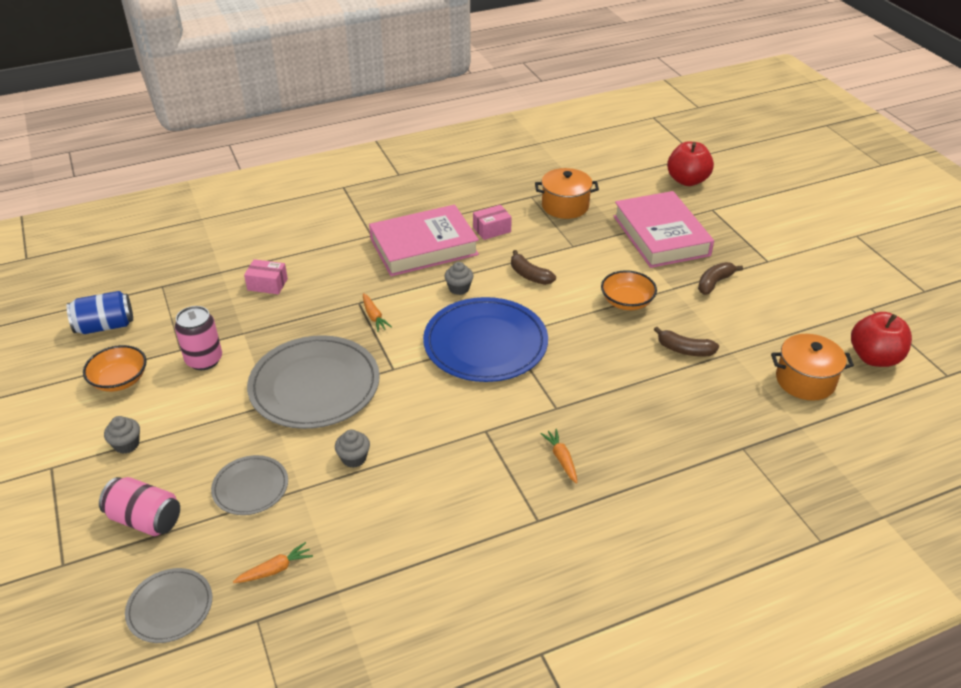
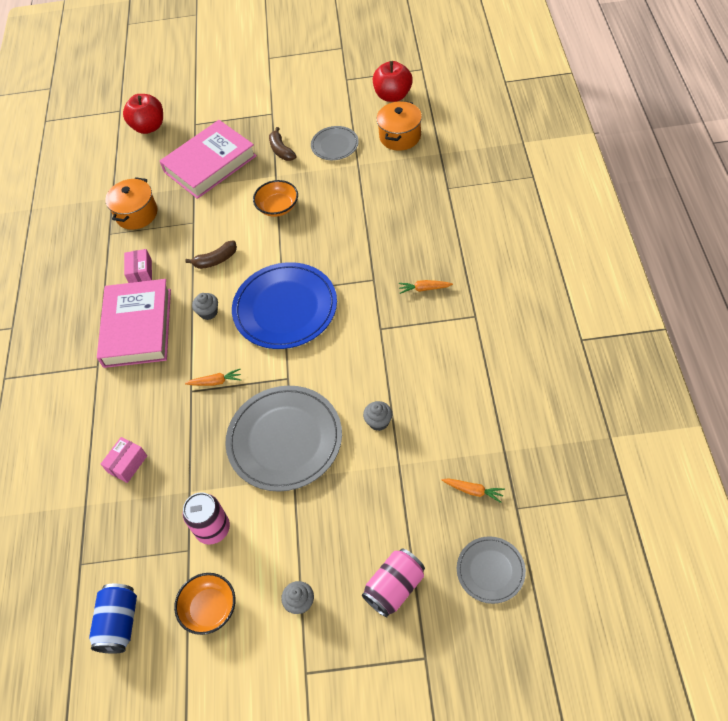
camera: 65 degrees left, 15 degrees up
grey plate [211,455,288,515] -> grey plate moved to [311,126,359,160]
orange carrot [233,542,313,583] -> orange carrot turned 120 degrees clockwise [442,478,505,503]
pink book [614,191,714,268] -> pink book turned 45 degrees counterclockwise [160,120,257,199]
brown banana [654,327,719,356] -> none

